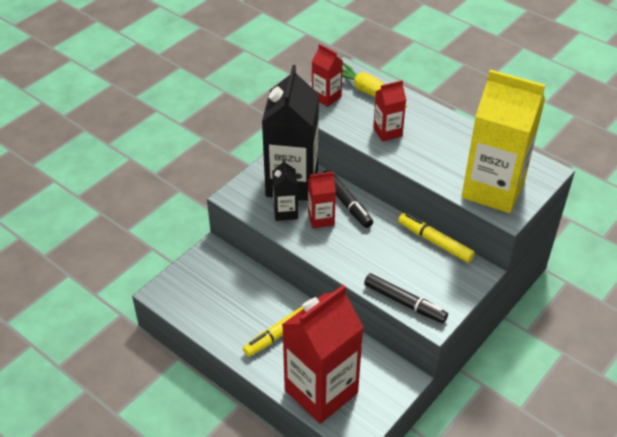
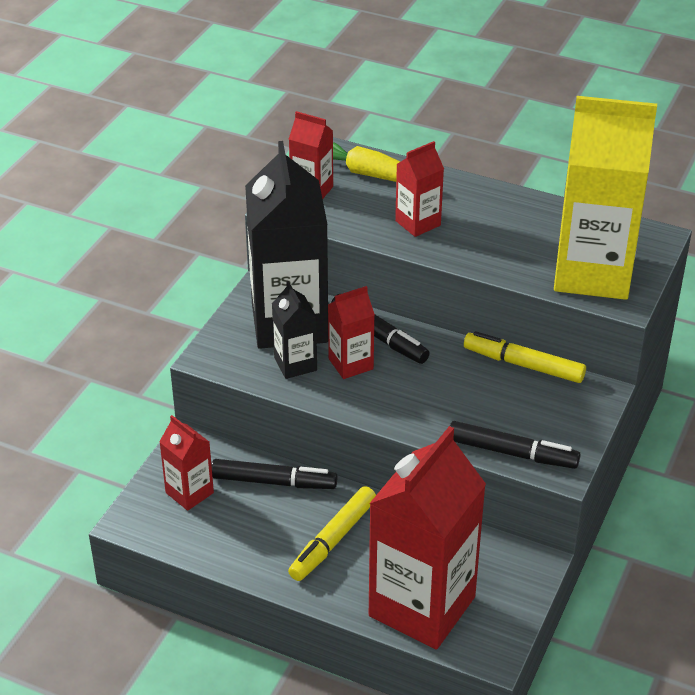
camera: 15 degrees left, 5 degrees down
none -> red carton [159,415,214,511]
none -> black marker [211,459,337,489]

